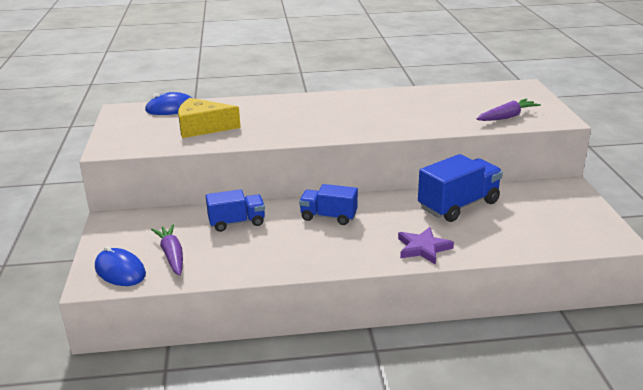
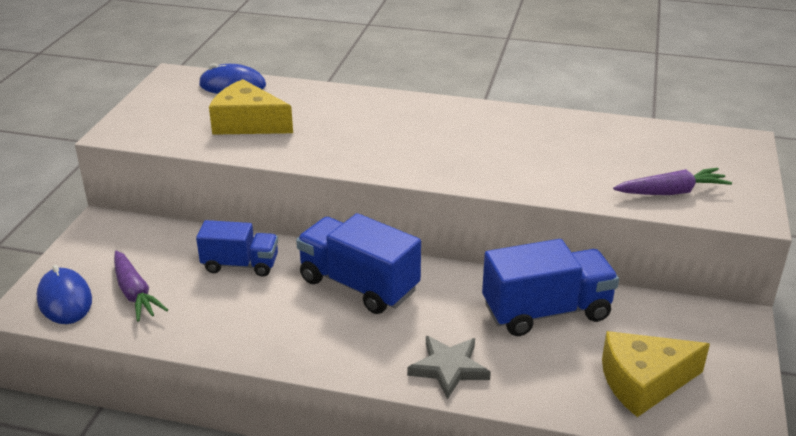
camera: 20 degrees right, 5 degrees up
purple carrot [151,224,183,276] -> purple carrot turned 150 degrees clockwise [114,251,168,321]
blue truck [299,184,358,225] -> blue truck [296,213,421,314], size x1.56
purple star [398,227,454,265] -> grey star [407,336,491,399]
none -> yellow cheese [602,331,710,417]

